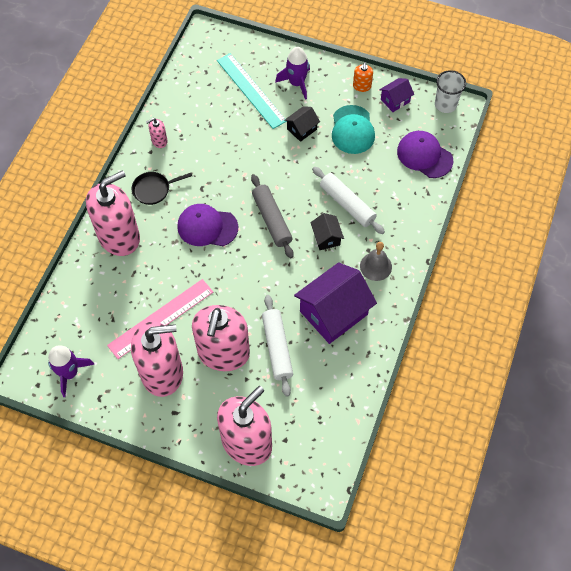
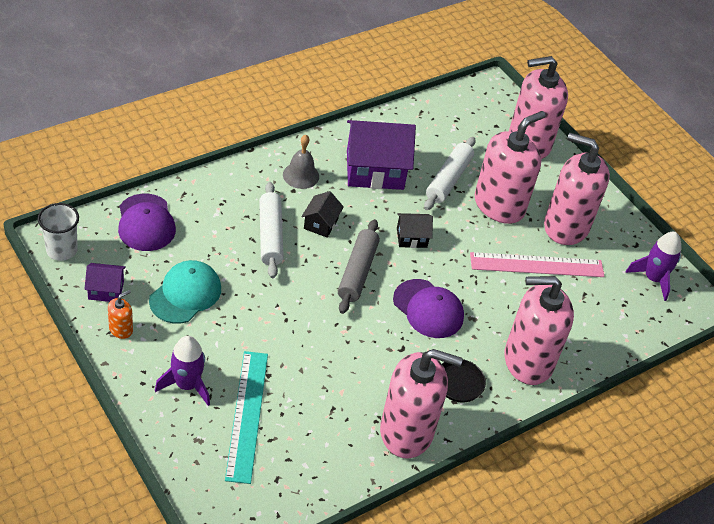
camera: 150 degrees left, 15 degrees down
pink soap dispenser [146,118,168,148] -> pink soap dispenser [380,349,463,459], size x2.45
black house [284,106,320,142] -> black house moved to [397,213,433,248]

